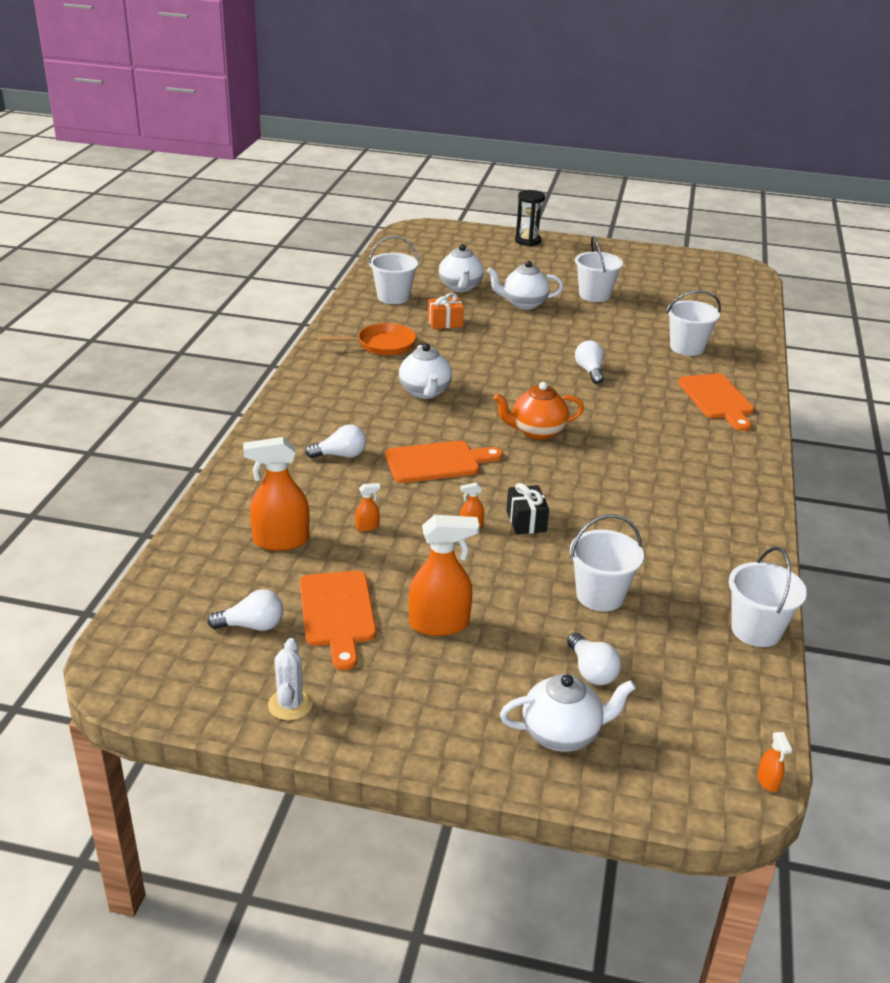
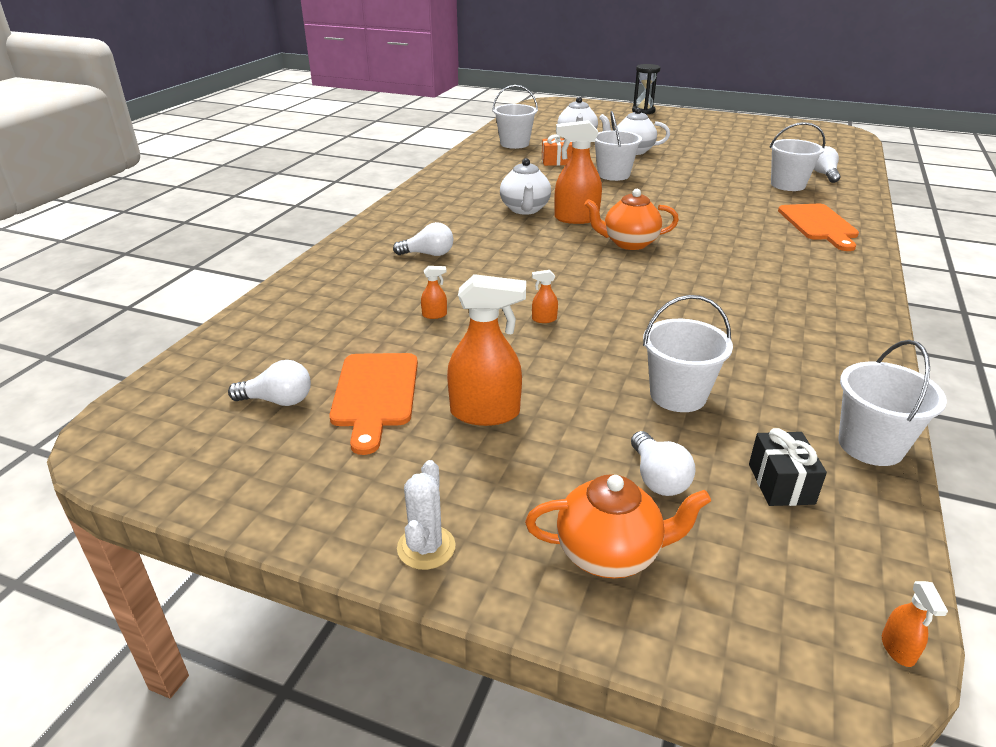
camera: 10 degrees right, 0 degrees up
orange spray bottle [243,437,309,551] -> orange spray bottle moved to [554,120,602,224]
white cactus [268,638,313,720] -> white cactus moved to [397,460,456,570]
orange pan [318,323,416,356] -> none
orange cutting board [385,441,503,483] -> none
white teapot [500,674,636,751] -> orange teapot [525,474,711,578]
black gift [506,483,549,534] -> black gift moved to [749,428,827,506]
white bucket [575,236,623,302] -> white bucket moved to [595,111,642,181]
white light bulb [575,340,604,384] -> white light bulb moved to [814,146,840,183]

